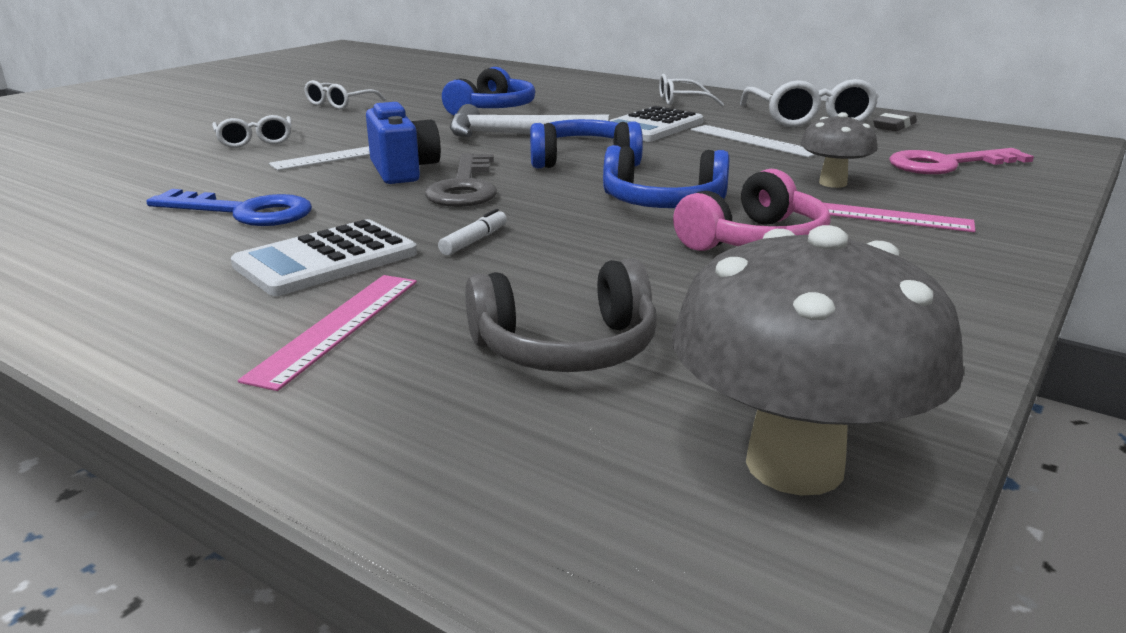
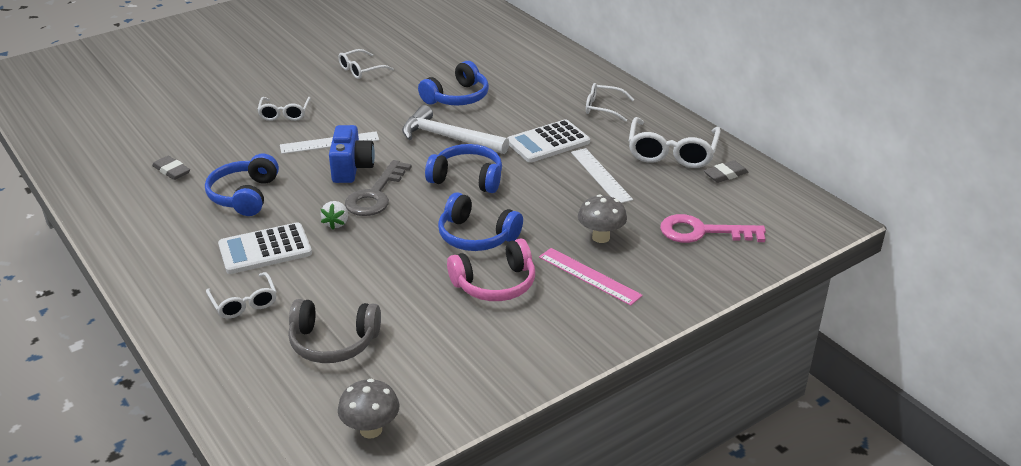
camera: 20 degrees right, 10 degrees up
blue key [146,189,312,226] -> blue headphones [205,153,279,216]
pink ruler [238,275,417,391] -> white glasses [206,272,277,319]
white marker [438,209,507,255] -> none
grey mushroom [672,225,964,495] -> grey mushroom [338,379,400,439], size x0.55
none -> grey eraser [152,156,190,180]
none -> white strawberry [321,201,348,229]

